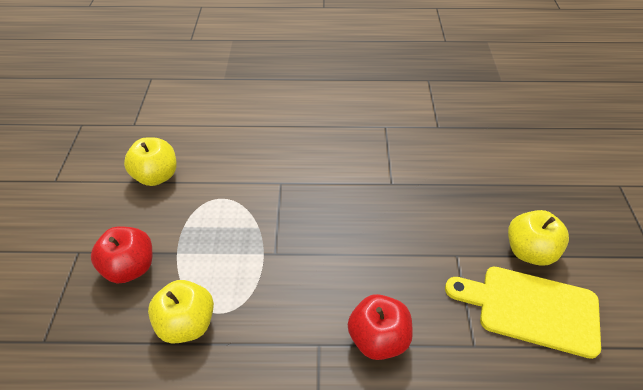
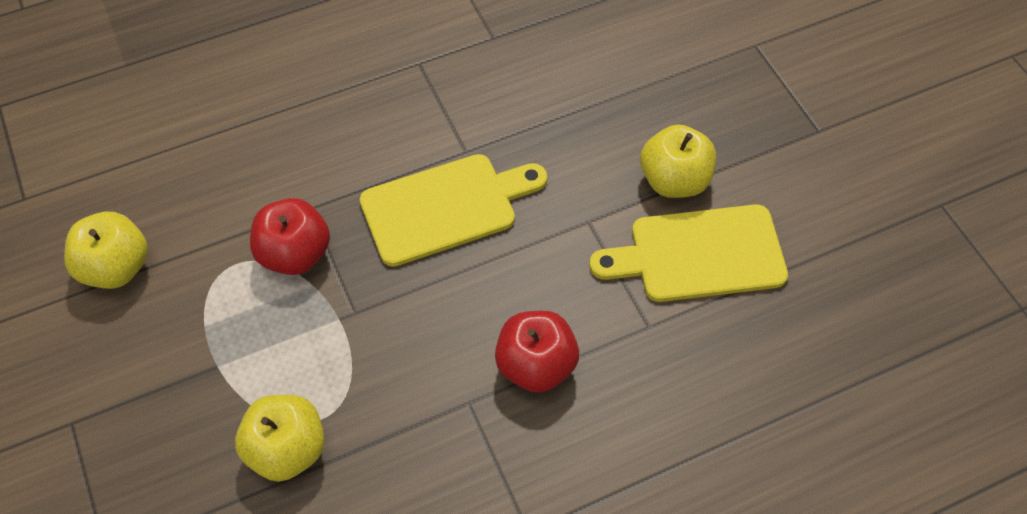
camera: 25 degrees left, 10 degrees up
red apple [91,226,152,284] -> red apple moved to [250,198,330,275]
none -> yellow cutting board [360,154,548,267]

